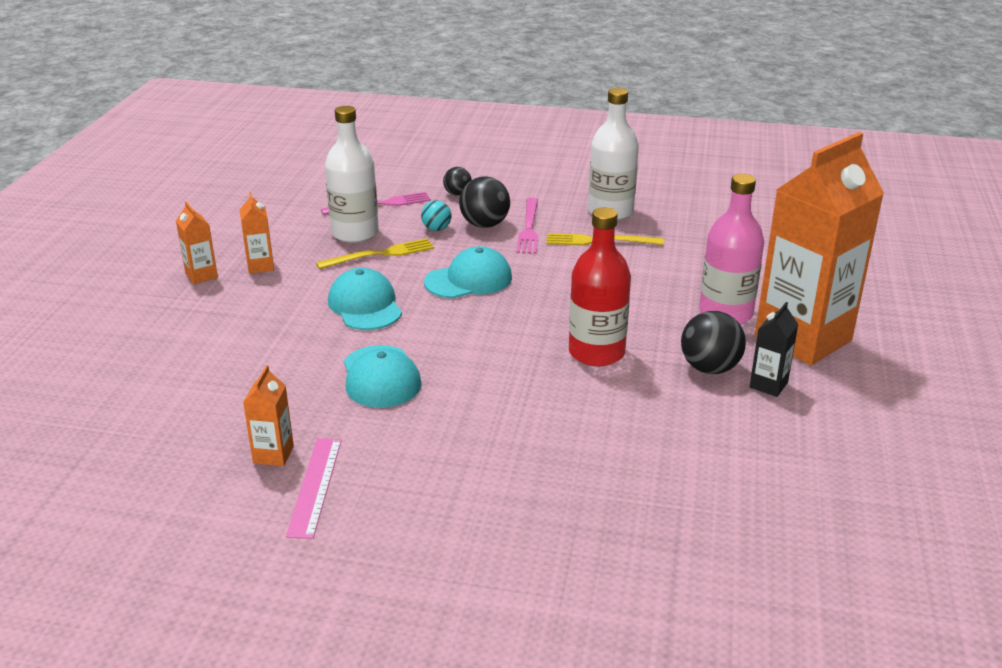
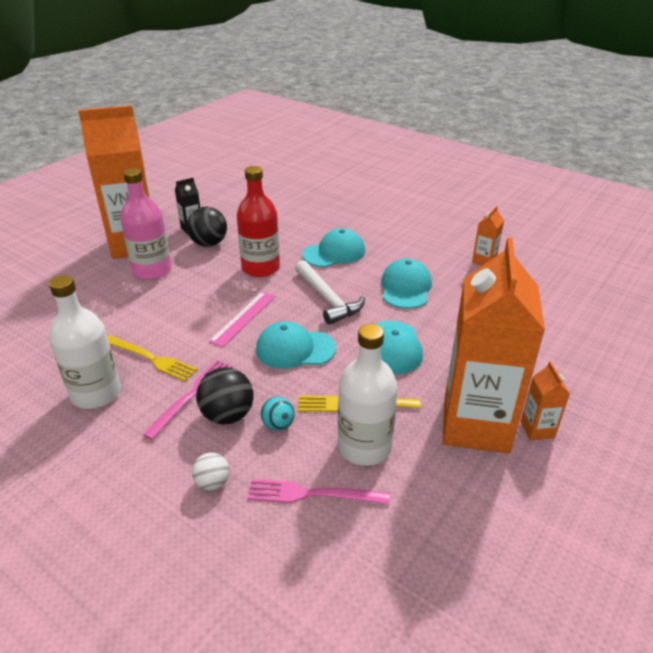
camera: 155 degrees left, 5 degrees up
orange carton [240,192,274,274] -> orange carton [443,237,545,454], size x2.49
pink ruler [286,438,342,539] -> pink ruler moved to [209,292,275,347]
black ball [443,167,472,196] -> white ball [192,452,230,491]
none -> white hammer [295,260,365,325]
none -> turquoise cap [302,228,365,267]

